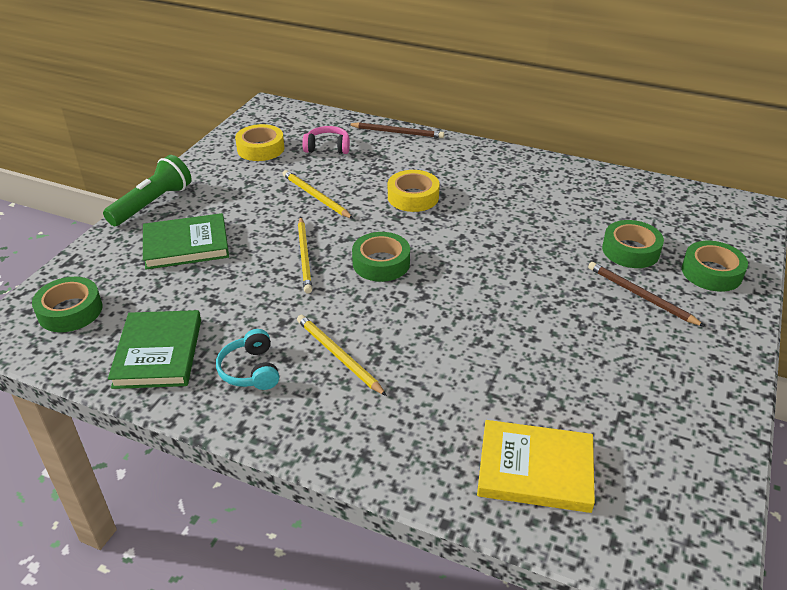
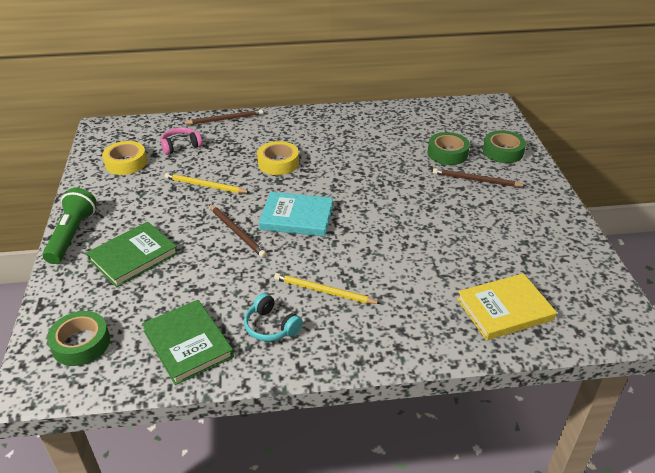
camera: 30 degrees left, 0 degrees up
yellow pencil [298,217,312,294] -> brown pencil [209,204,266,258]
green tape [352,232,410,282] -> turquoise book [259,192,333,237]

